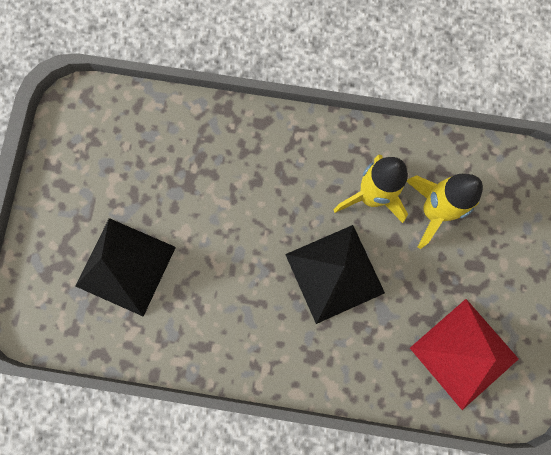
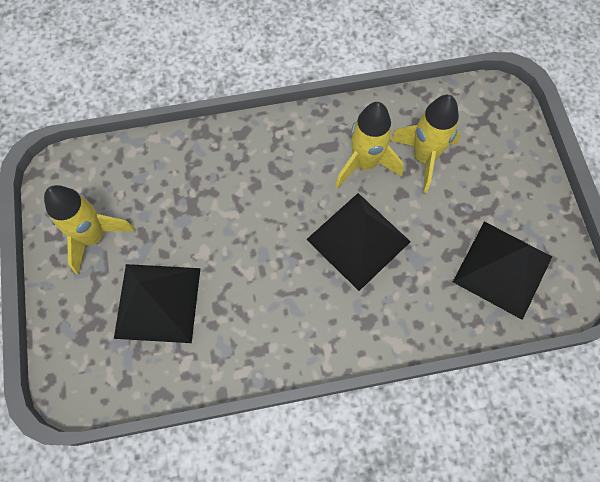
camera: 20 degrees left, 10 degrees down
red pyramid [410,299,519,410] -> black pyramid [453,221,552,320]
none -> yellow rocket [44,185,135,274]

